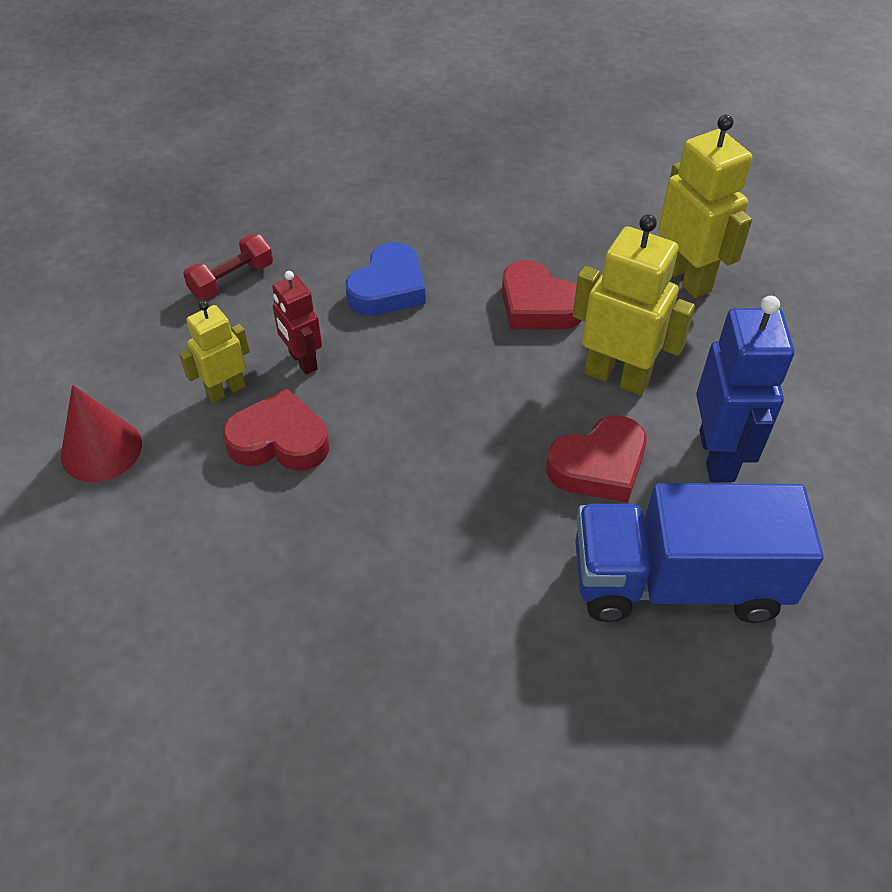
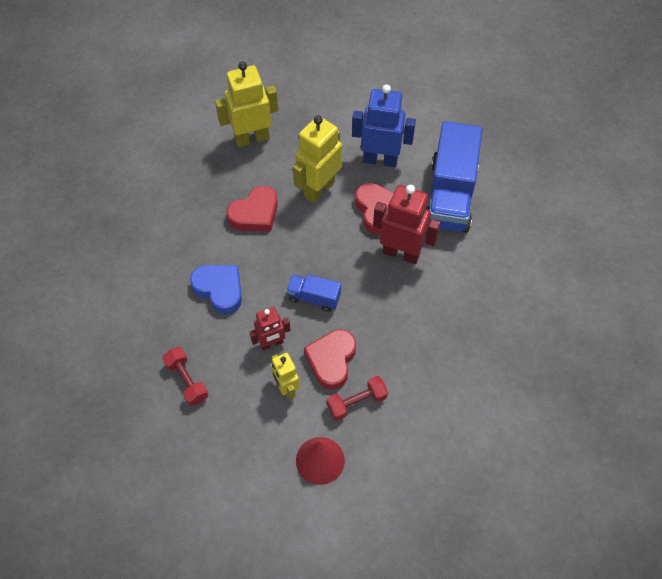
camera: 80 degrees left, 10 degrees up
none -> blue truck [286,274,341,312]
none -> red dumbbell [327,376,388,421]
none -> red robot [373,185,441,264]

